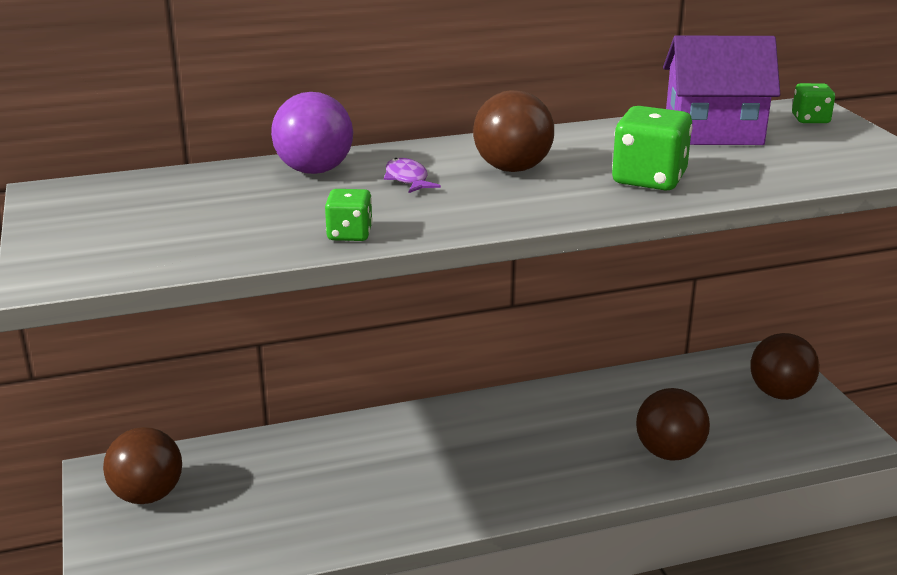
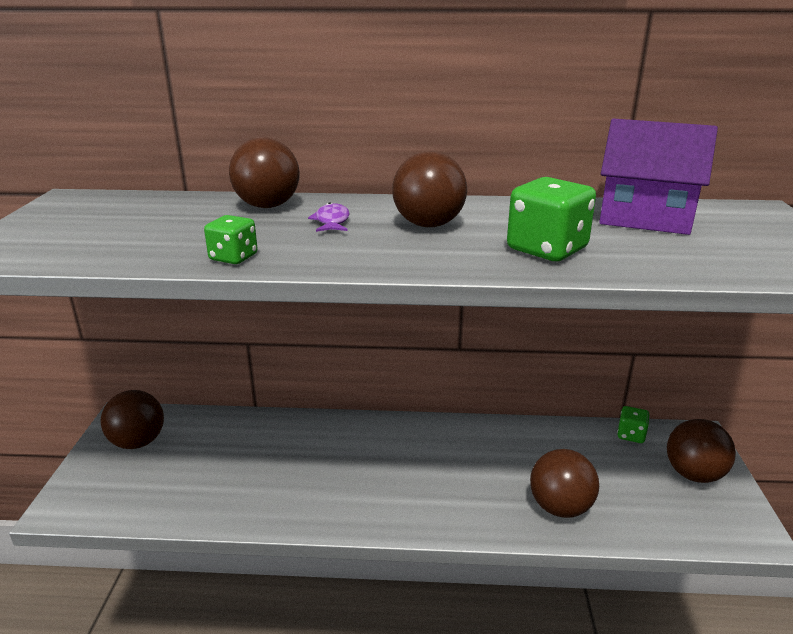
camera: 20 degrees right, 0 degrees up
purple ball [271,92,353,174] -> brown ball [229,137,300,208]
green dice [792,83,835,123] -> green dice moved to [617,406,650,443]

